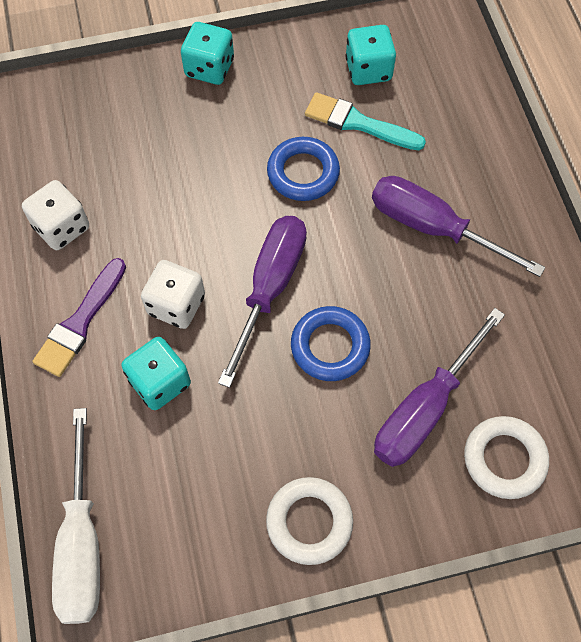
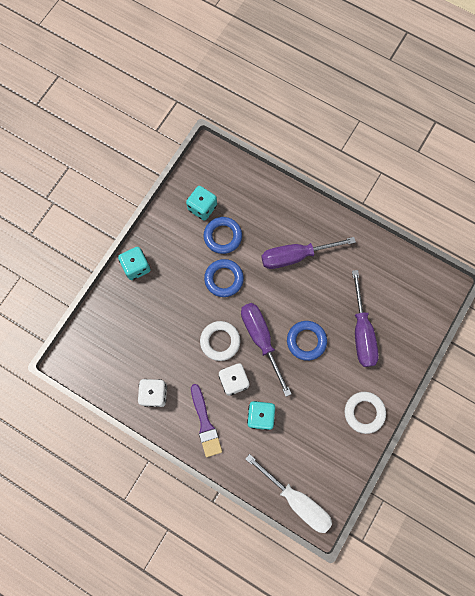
camera: 45 degrees left, 10 degrees up
turquoise brush [305,92,426,150] -> blue ring [204,217,242,254]
white ring [464,416,549,499] -> white ring moved to [200,321,240,361]

